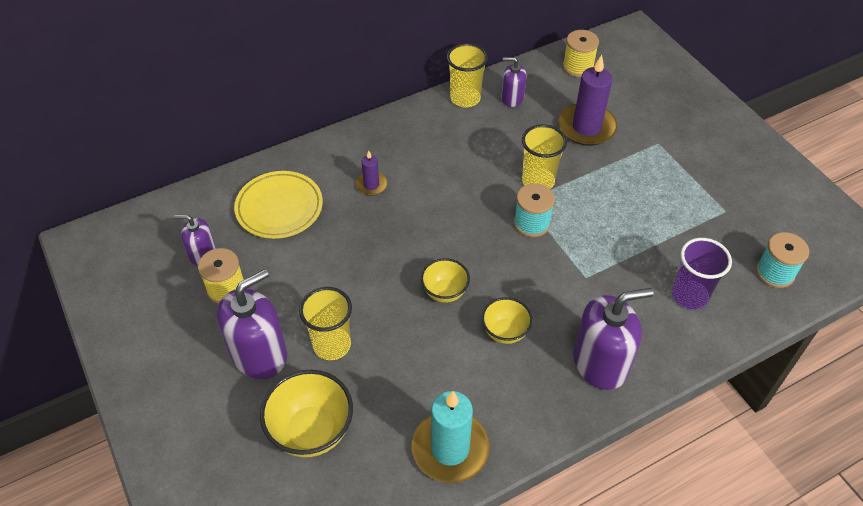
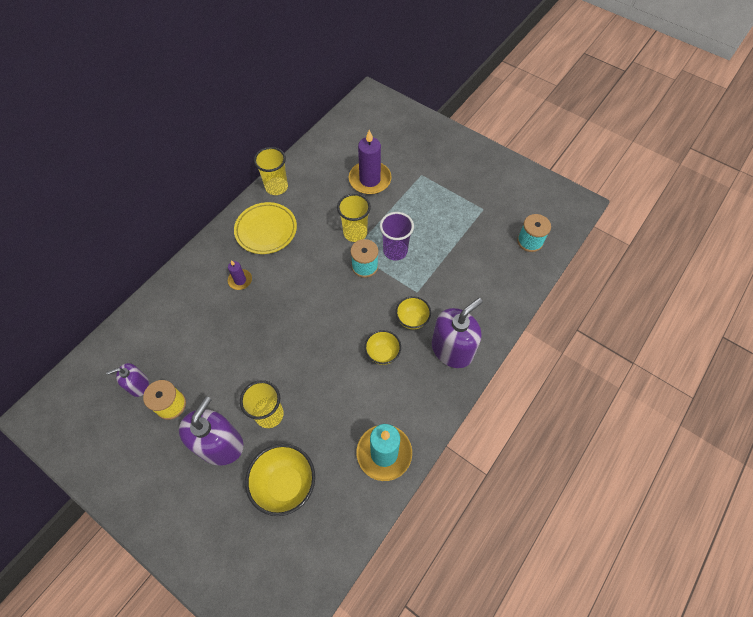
camera: 25 degrees left, 10 degrees up
yellow plate [234,171,323,239] -> yellow plate moved to [234,202,297,254]
yellow bowl [421,258,470,303] -> yellow bowl moved to [396,296,431,329]
purple soap dispenser [501,57,527,107] -> none
yellow spool [563,30,599,77] -> none
purple cup [672,238,732,310] -> purple cup moved to [380,212,414,260]

